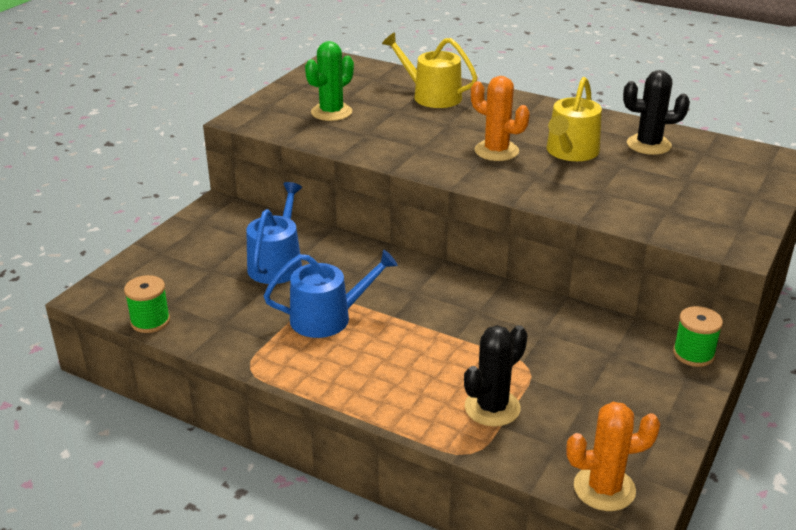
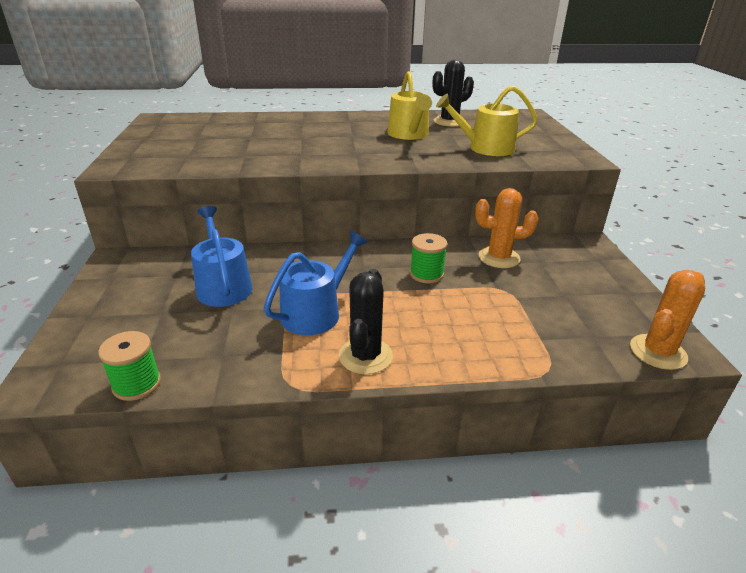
camera: 35 degrees left, 0 degrees up
green cactus [305,41,354,121] -> none
yellow watering can [382,32,477,108] -> yellow watering can moved to [436,86,538,156]
black cactus [464,325,528,427] -> black cactus moved to [338,269,393,374]
orange cactus [471,76,530,161] -> orange cactus moved to [475,188,538,268]
green spool [673,306,723,367] -> green spool moved to [410,233,447,284]

